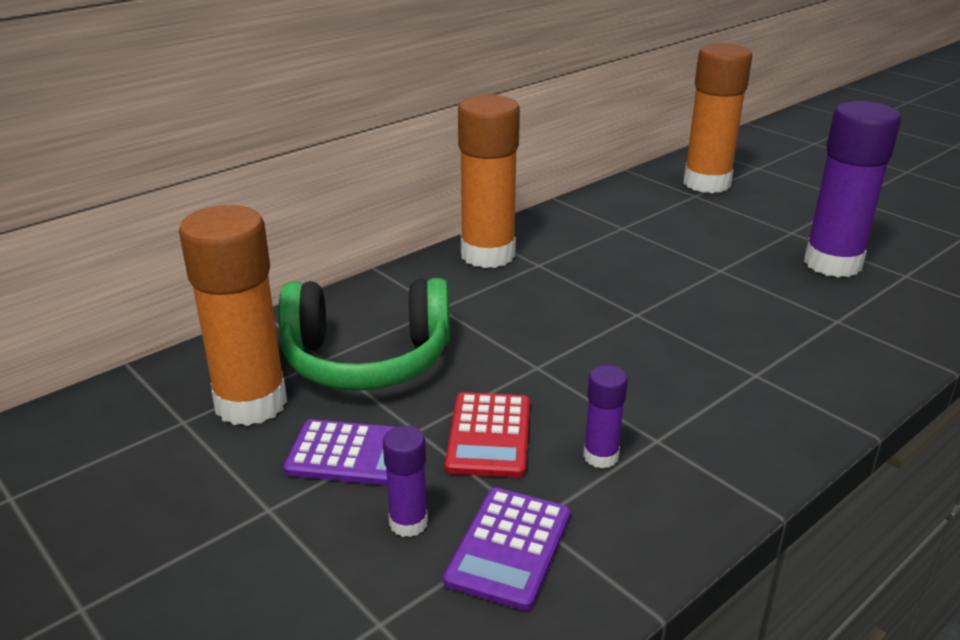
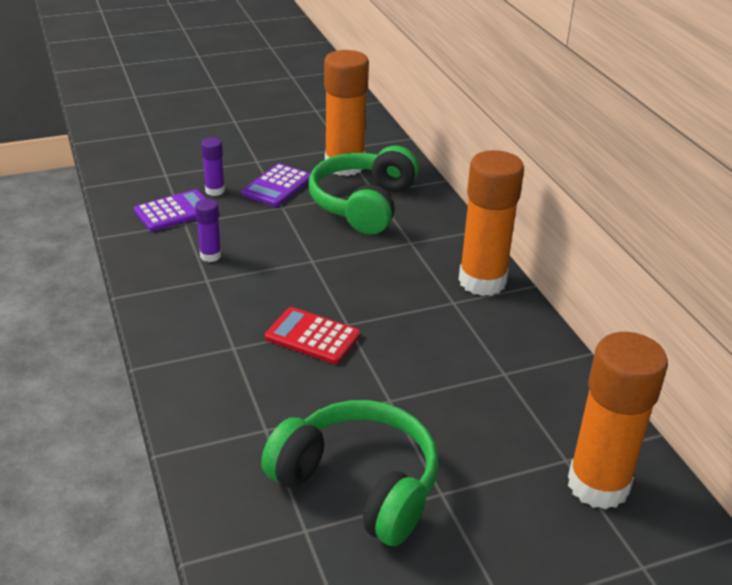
camera: 110 degrees right, 5 degrees up
purple calculator [443,488,570,611] -> purple calculator turned 105 degrees clockwise [134,189,206,231]
red calculator [445,392,530,478] -> red calculator moved to [265,307,360,364]
purple glue stick [804,101,901,277] -> green headphones [261,400,439,546]

